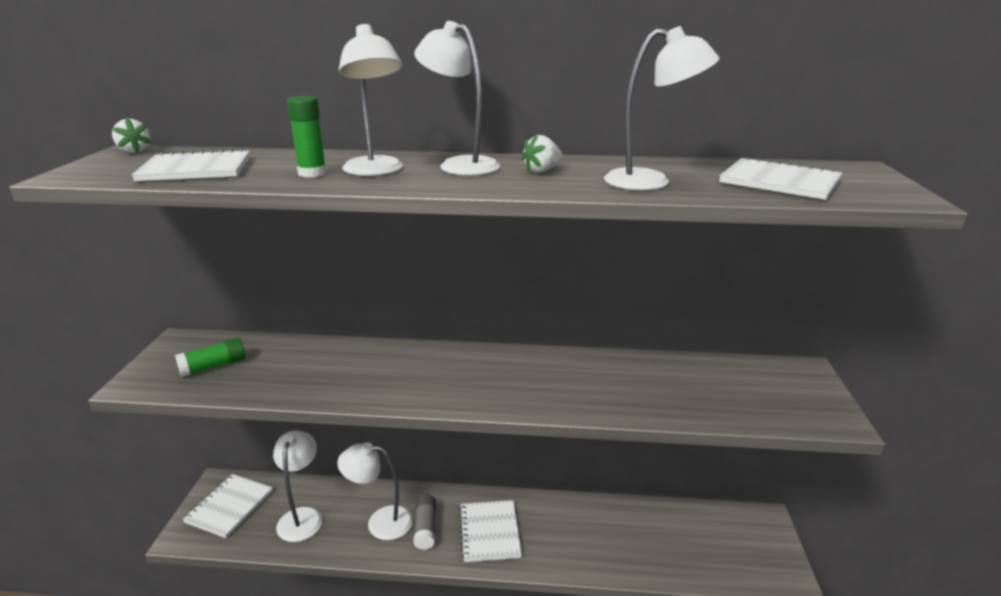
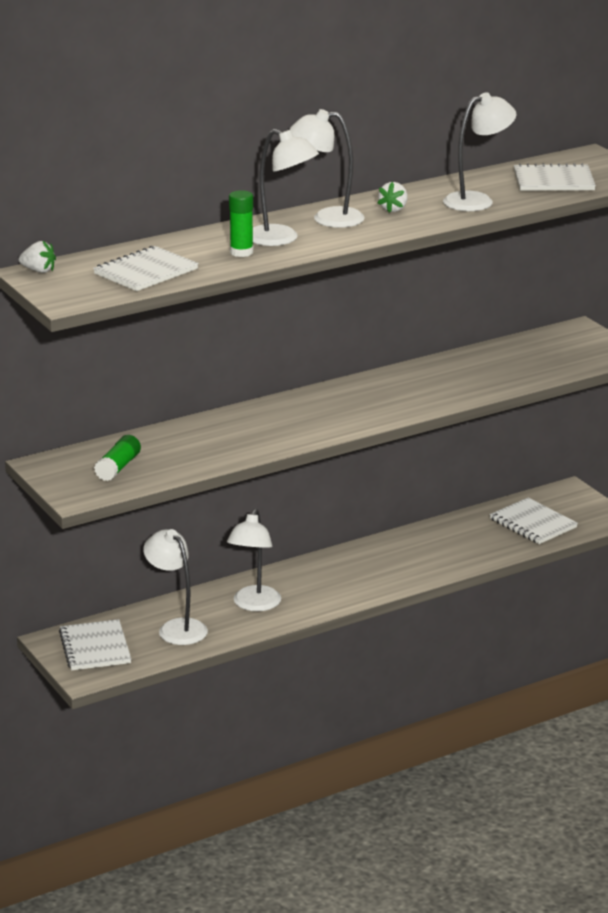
camera: 35 degrees left, 0 degrees up
white lamp [337,442,413,540] -> white lamp turned 45 degrees counterclockwise [227,509,281,611]
grey glue stick [413,494,436,550] -> none
white notebook [459,500,522,562] -> white notebook moved to [490,498,578,544]

